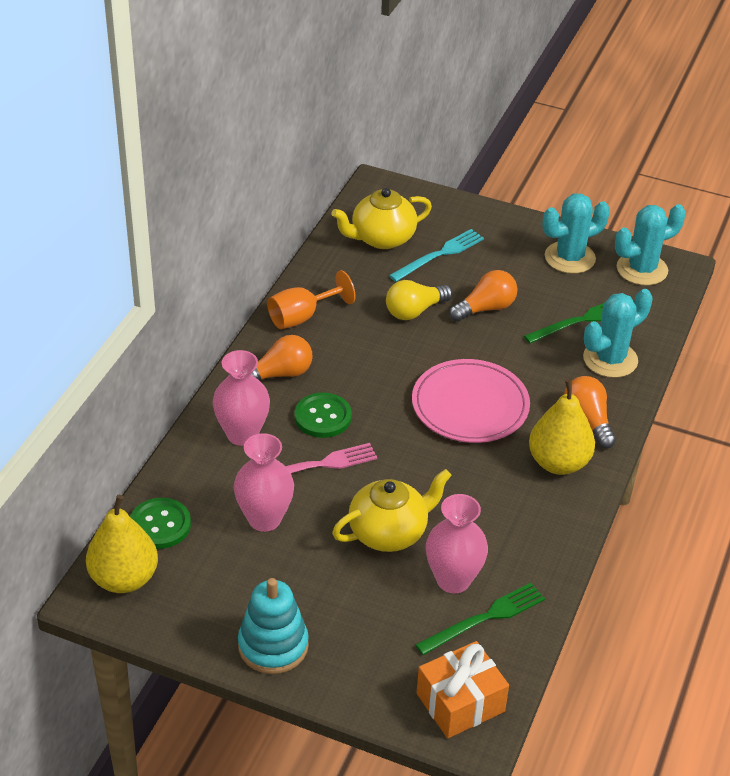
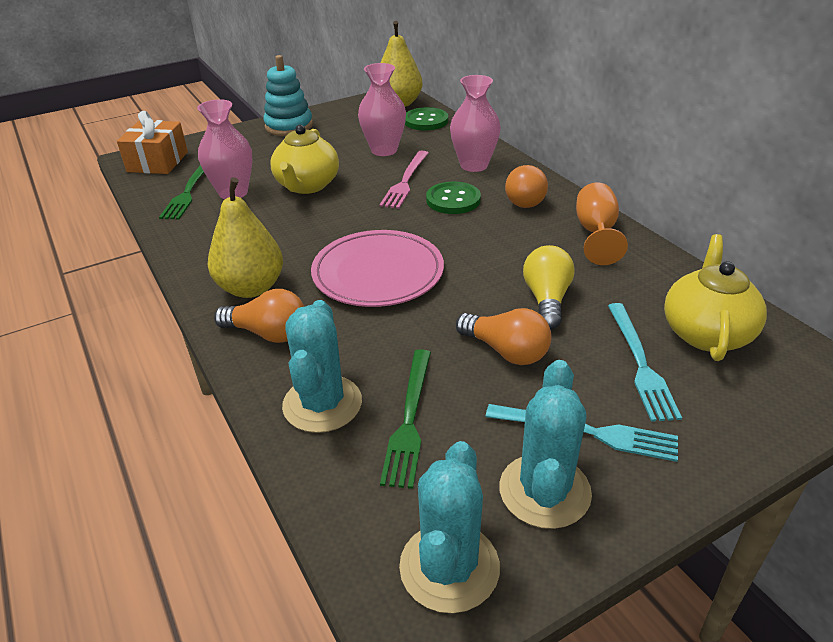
camera: 130 degrees right, 5 degrees down
orange light bulb [449,270,517,322] -> orange light bulb turned 60 degrees counterclockwise [456,308,552,365]
none -> turquoise fork [486,404,678,462]

